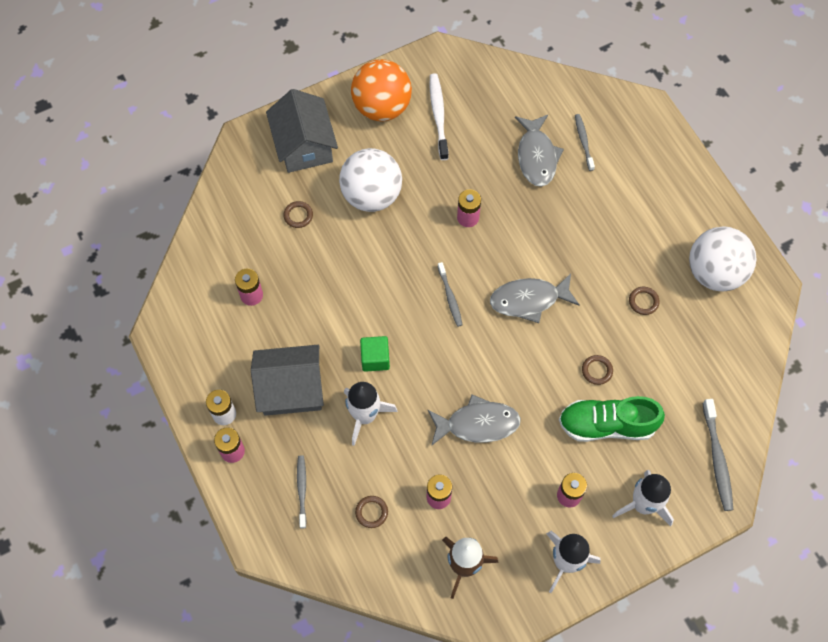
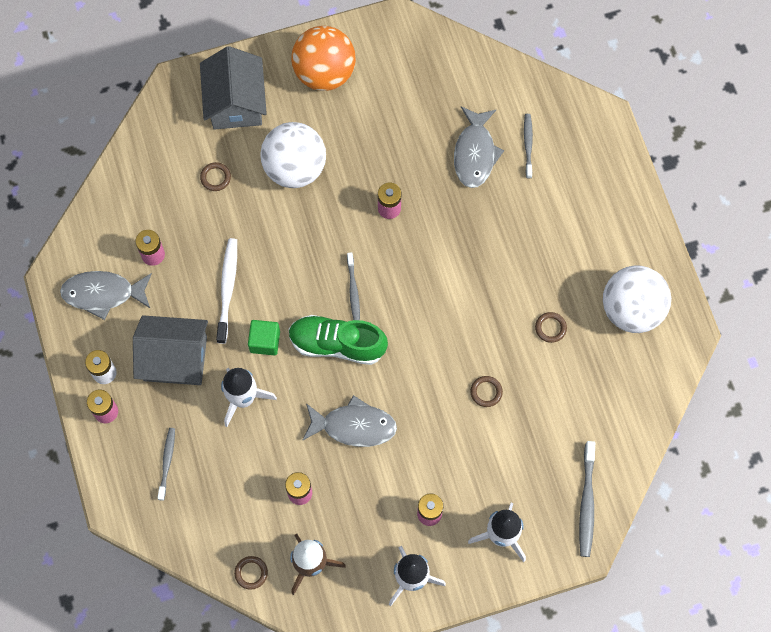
camera: 10 degrees right, 5 degrees up
brown ring [355,496,388,528] -> brown ring moved to [234,556,268,590]
white toothbrush [430,73,449,160] -> white toothbrush moved to [216,238,237,344]
grey fish [490,273,579,323] -> grey fish moved to [60,271,152,320]
green shoe [559,396,665,442] -> green shoe moved to [288,315,388,365]

